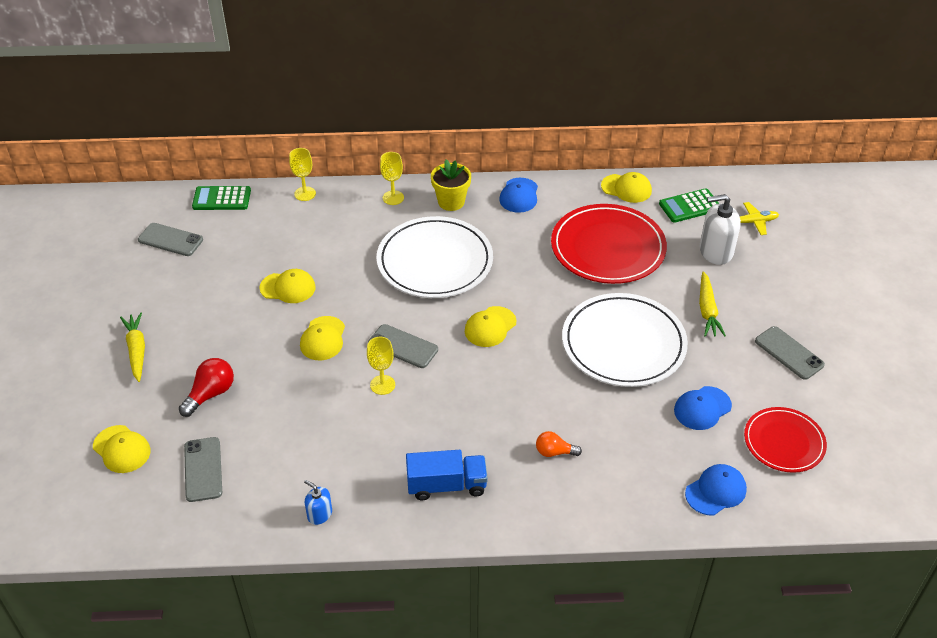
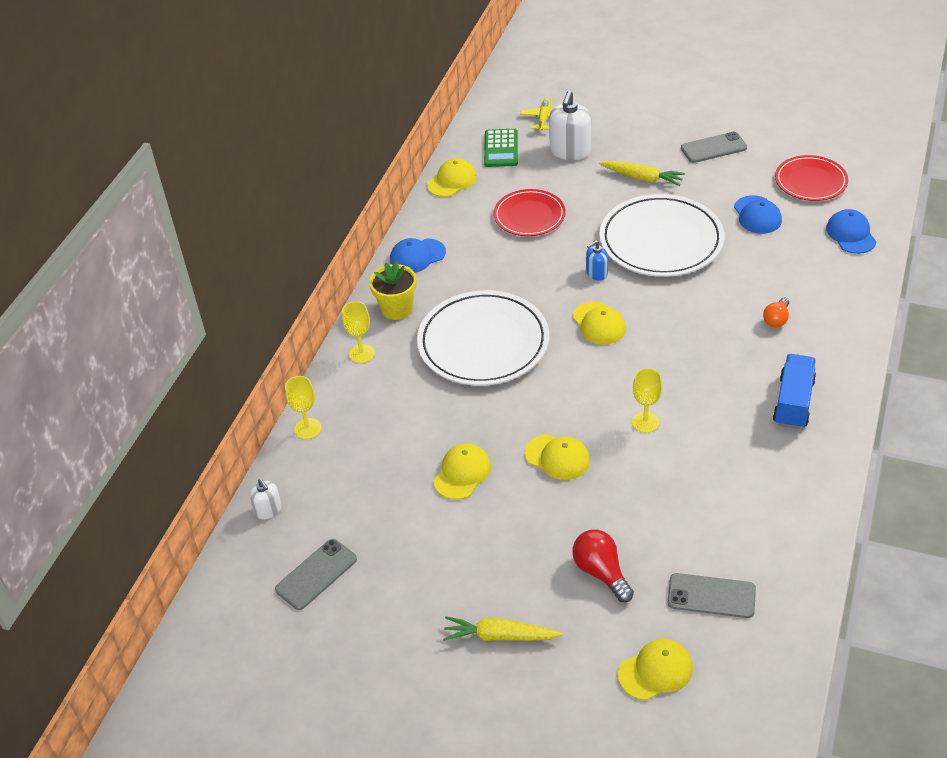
camera: 65 degrees left, 0 degrees up
green calculator [192,186,251,210] -> white soap dispenser [249,479,282,519]
blue soap dispenser [304,480,332,525] -> blue soap dispenser moved to [586,240,608,281]
grey phone [368,324,438,368] -> none
blue cap [499,178,538,213] -> blue cap turned 120 degrees clockwise [390,238,446,273]
red plate [551,204,667,284] -> red plate [494,189,566,236], size x0.60

